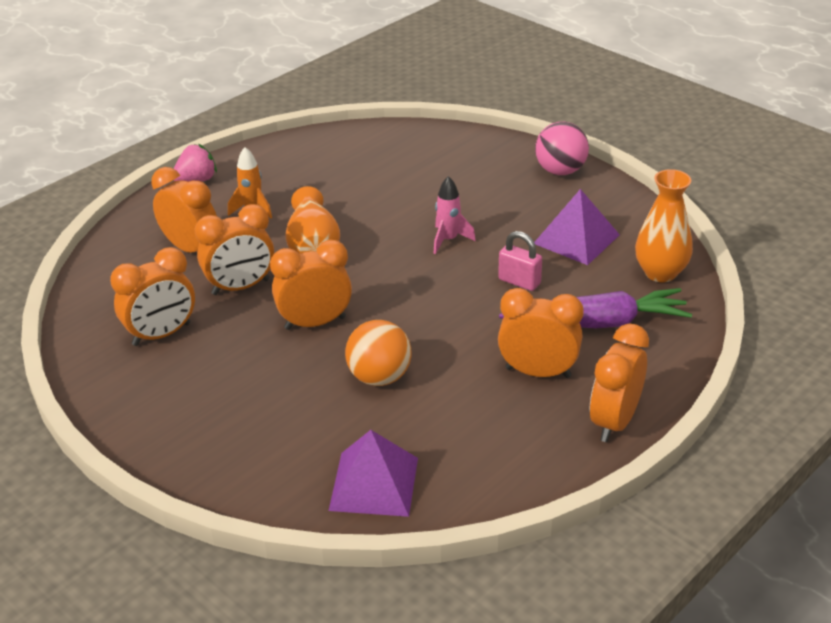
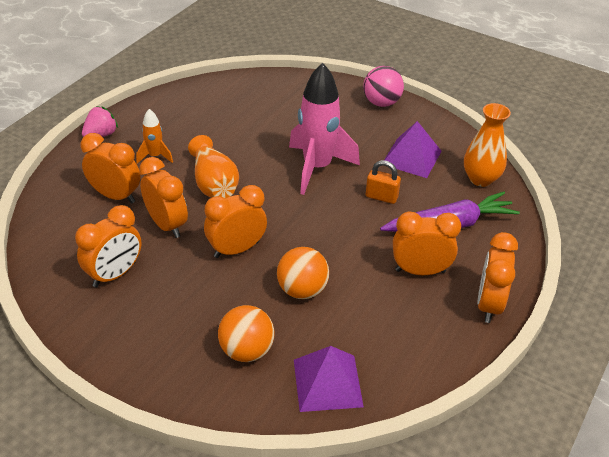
camera: 15 degrees left, 5 degrees up
orange clock [195,204,274,295] -> orange clock turned 90 degrees counterclockwise [139,157,188,238]
pink rocket [434,176,476,254] -> pink rocket [289,63,360,195], size x2.08
pink padlock [498,231,542,291] -> orange padlock [366,160,401,204]
none -> orange ball [218,305,274,362]

